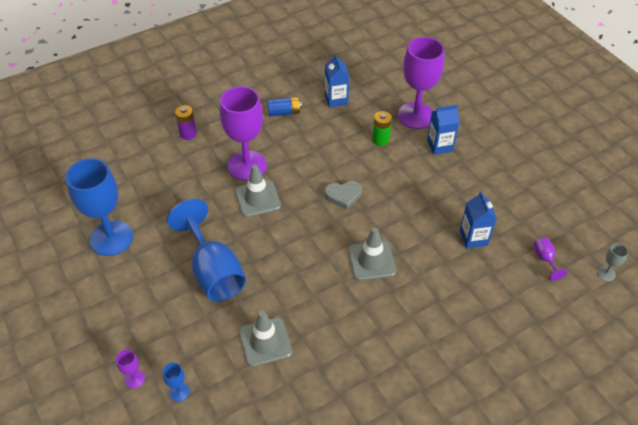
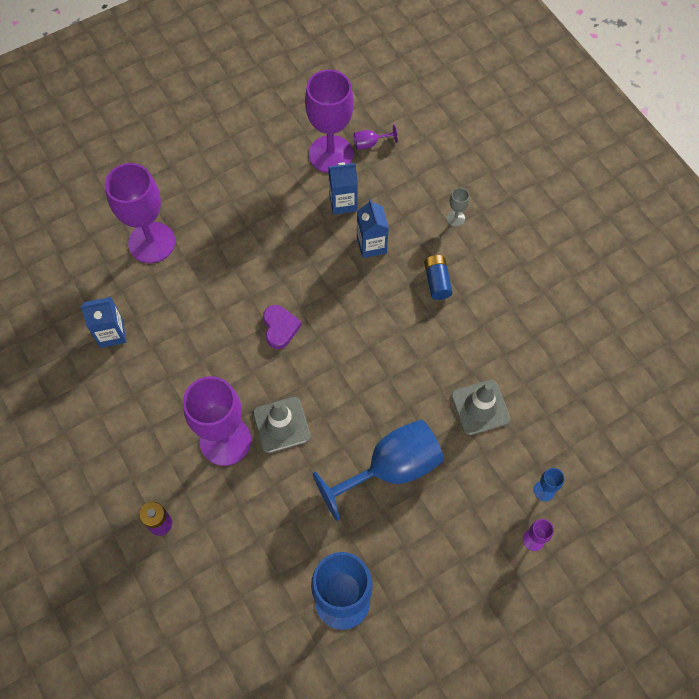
camera: 90 degrees left, 15 degrees up
blue battery [267,97,302,117] -> blue battery moved to [424,255,453,300]
grey heart [325,181,362,210] -> purple heart [263,305,302,349]
grey traffic cone [348,228,396,281] -> none
green battery [372,111,392,146] -> none
blue carton [427,104,460,155] -> blue carton moved to [357,199,389,258]
grey goblet [597,243,628,282] -> grey goblet moved to [446,187,470,227]
none -> purple goblet [305,70,354,173]

